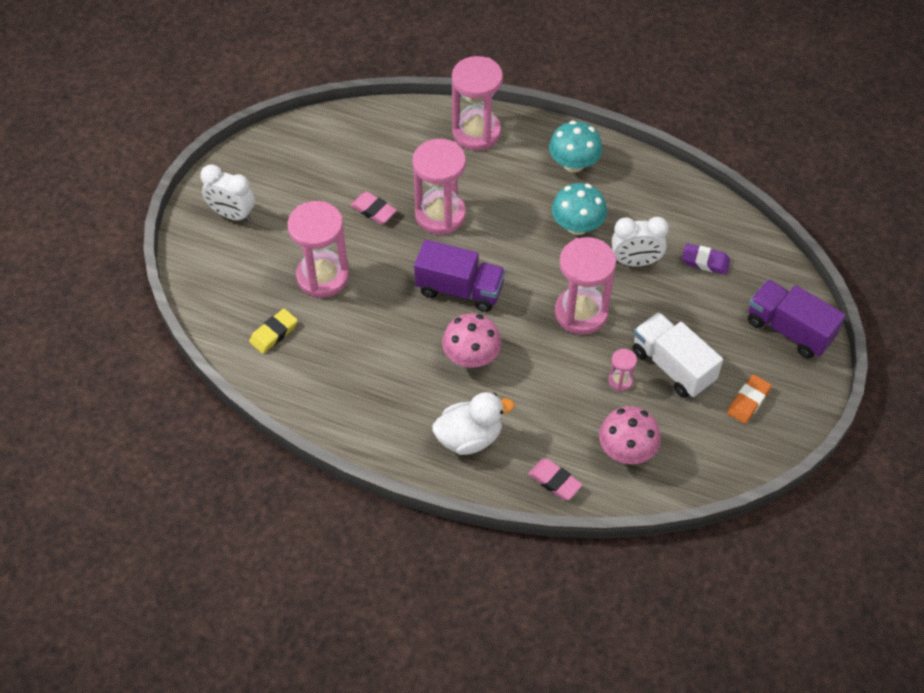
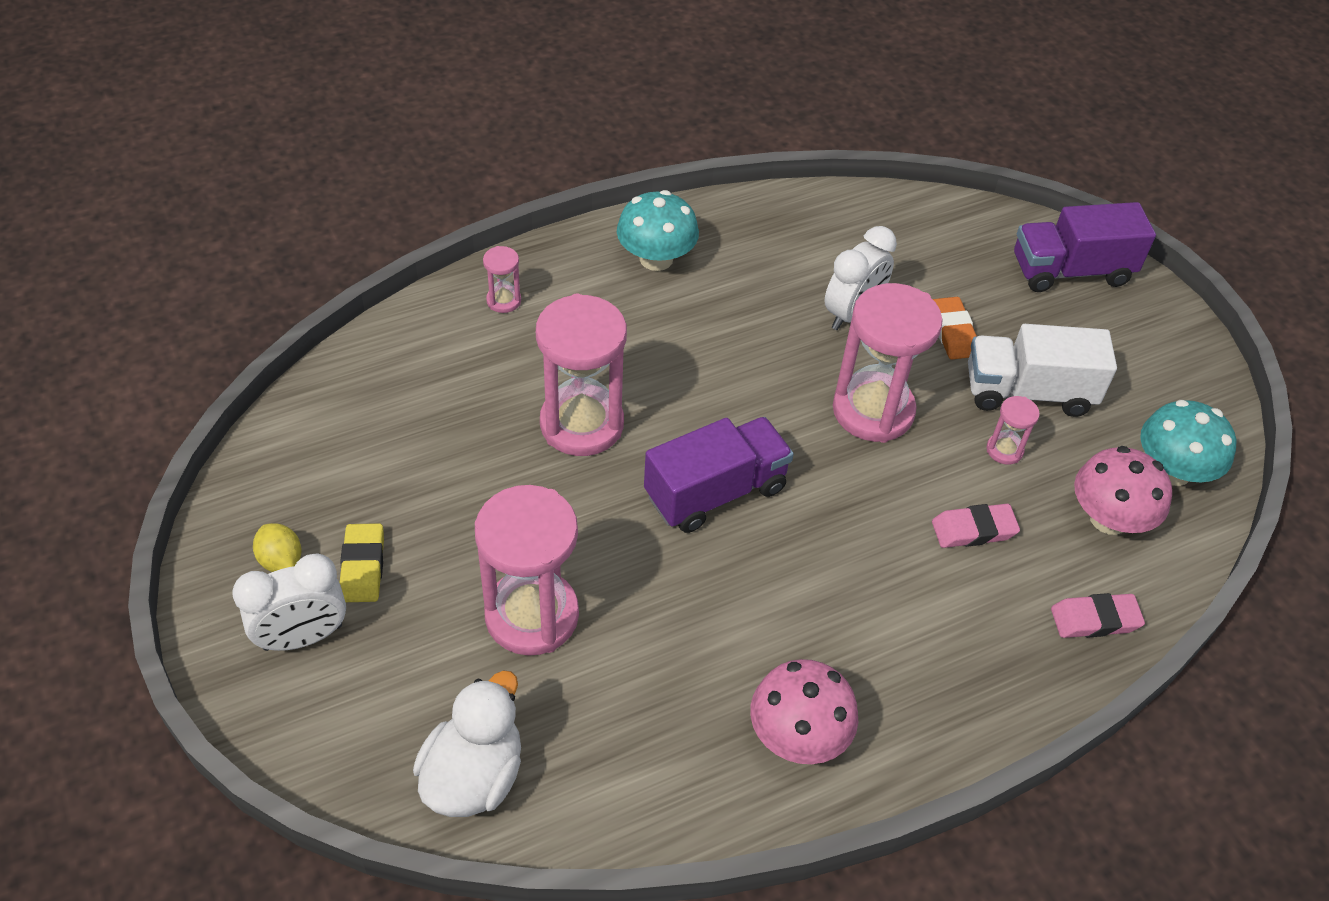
camera: 50 degrees left, 5 degrees down
yellow eraser [249,309,298,354] -> yellow eraser moved to [340,523,384,602]
pink eraser [350,192,397,224] -> pink eraser moved to [932,504,1020,548]
white duck [432,392,515,455] -> white duck moved to [413,670,521,817]
pink mushroom [442,313,501,368] -> pink mushroom moved to [750,659,858,764]
pink hourglass [452,56,503,151] -> pink hourglass [483,246,521,313], size x0.44
turquoise mushroom [552,183,607,235] -> turquoise mushroom moved to [1140,400,1236,486]
purple eraser [682,243,731,275] -> none
orange eraser [727,375,772,424] -> orange eraser moved to [933,297,977,360]
none -> yellow lemon [253,523,302,572]

